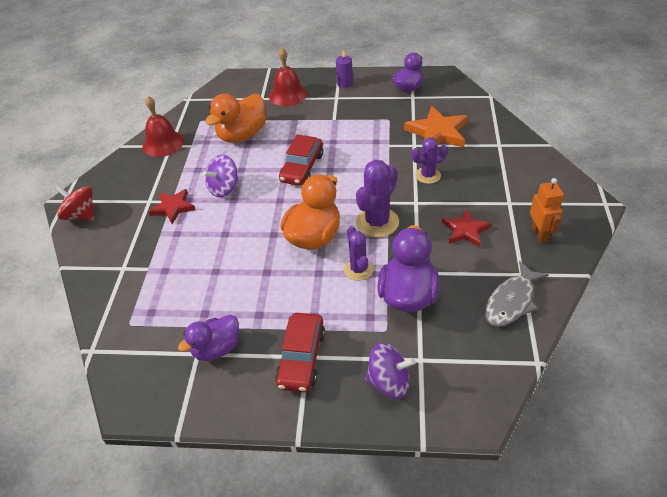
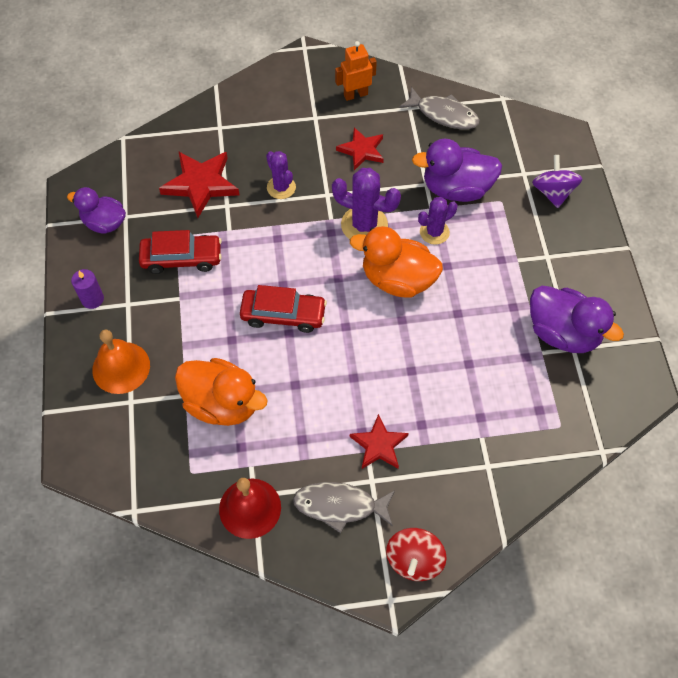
camera: 105 degrees left, 15 degrees up
purple duck [178,315,239,361] -> purple duck [530,286,624,353], size x1.51
purple spinning top [203,154,238,197] -> none
red bell [269,48,307,106] -> orange bell [92,330,150,394]
red car [275,313,325,392] -> red car moved to [139,230,222,274]
orange star [404,106,468,147] -> red star [159,151,239,218]
none -> grey fish [293,482,395,533]

